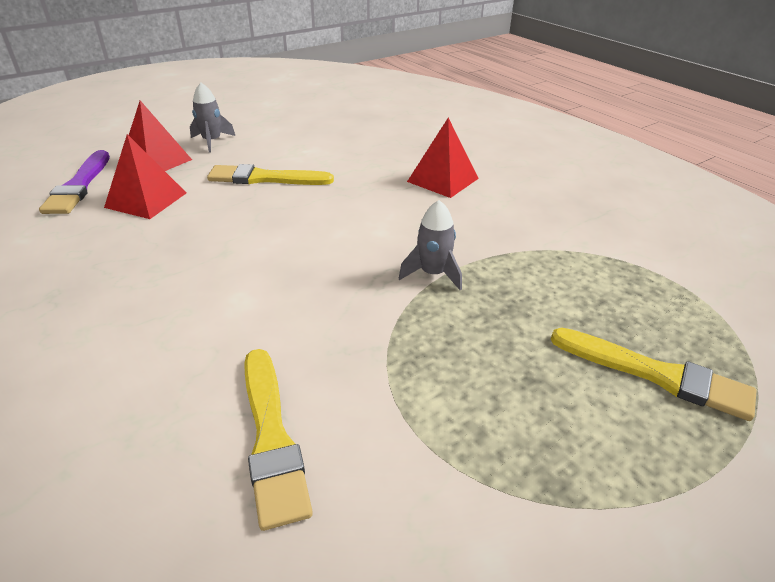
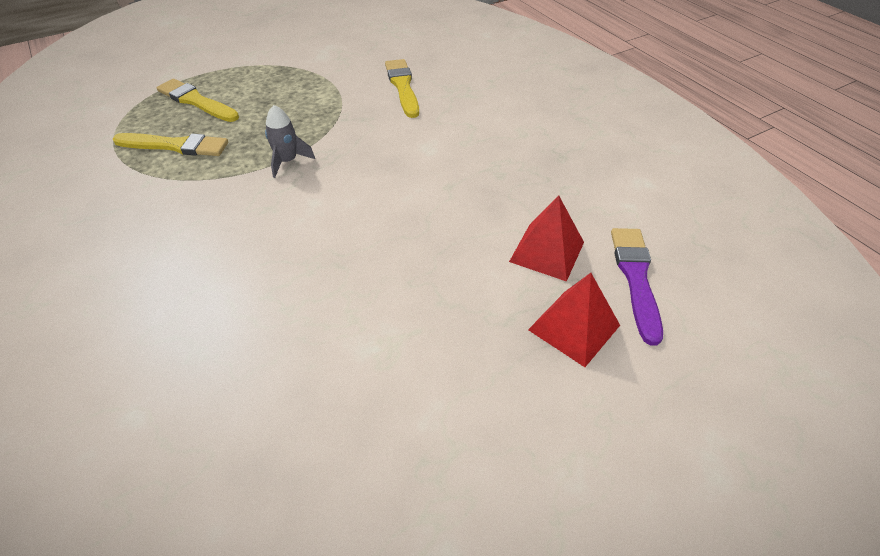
camera: 175 degrees left, 10 degrees up
grey rocket [190,83,235,153] -> none
yellow brush [207,164,334,185] -> yellow brush moved to [113,133,228,156]
red pyramid [407,118,479,198] -> none

